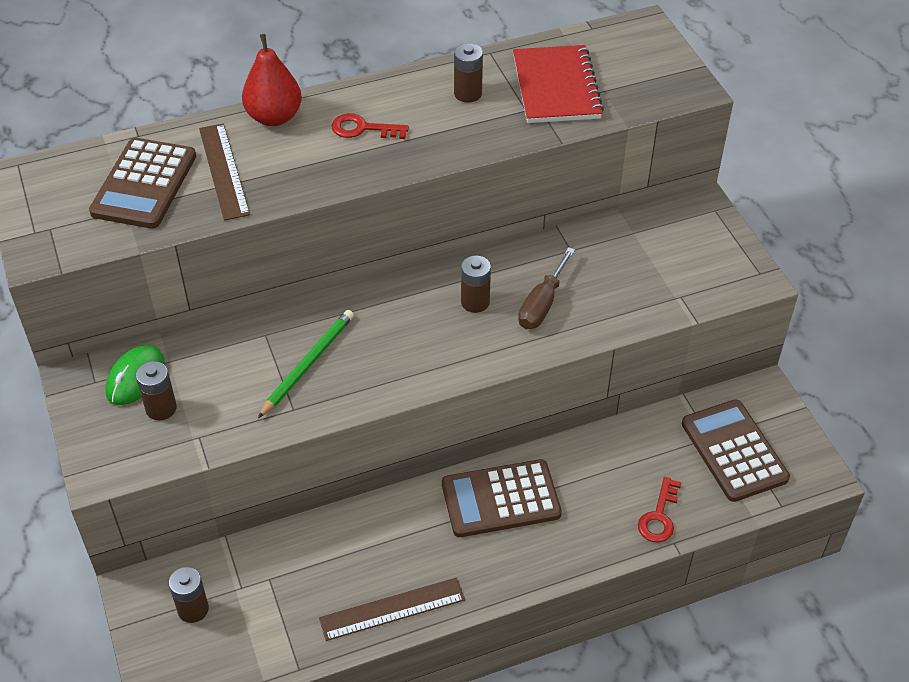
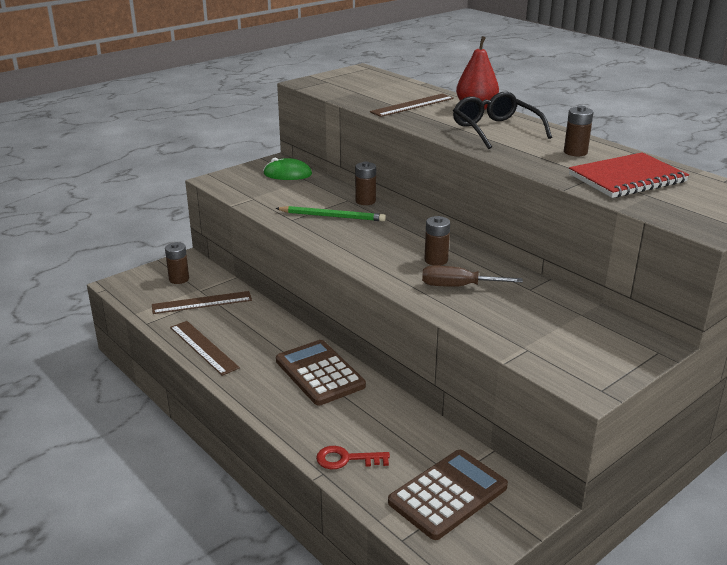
camera: 70 degrees right, 20 degrees down
brown calculator [89,138,196,229] -> none
brown battery [136,361,177,420] -> brown battery moved to [355,161,376,205]
red key [331,113,409,139] -> black glasses [453,92,552,149]
none -> brown ruler [152,291,252,314]

